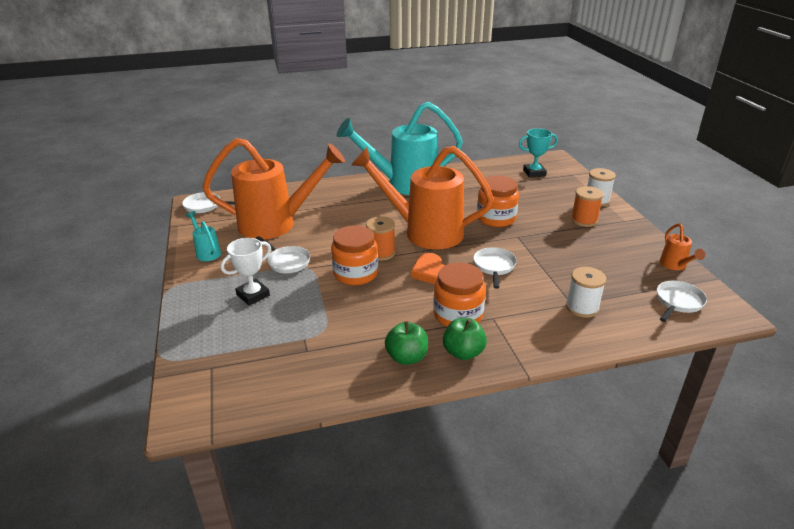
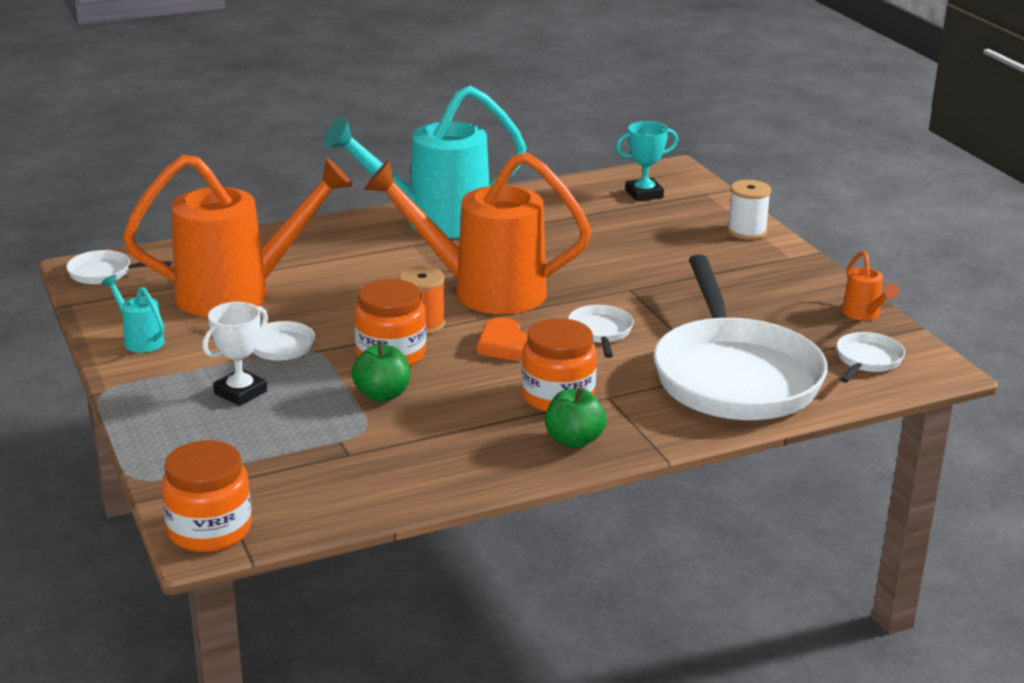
camera: 10 degrees left, 5 degrees down
green apple [385,321,428,365] -> green apple moved to [351,341,410,402]
orange jar [477,176,519,227] -> orange jar moved to [162,440,252,552]
white spool [566,267,606,318] -> white pan [654,255,828,420]
orange spool [571,186,604,227] -> none

